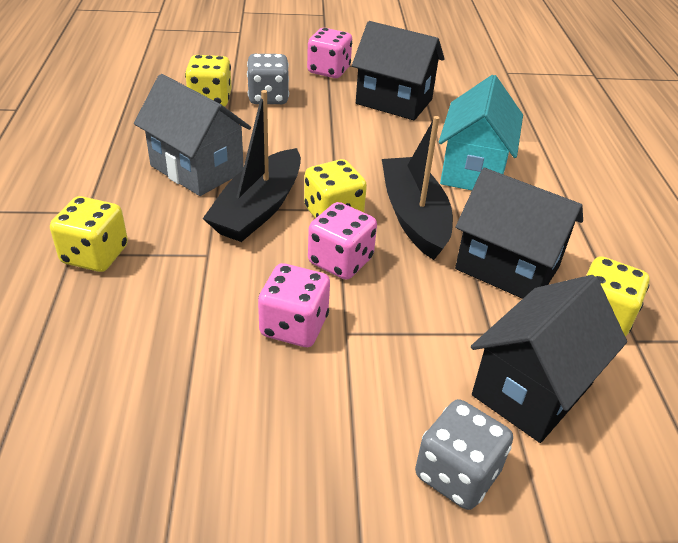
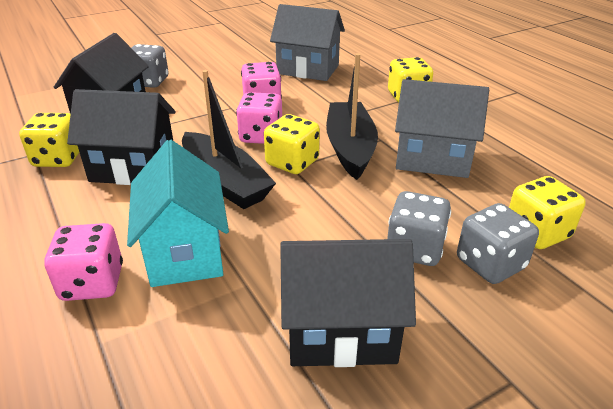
camera: 155 degrees right, 5 degrees down
pink dice [307,28,352,78] -> pink dice moved to [44,223,123,301]
none -> grey house [270,4,345,81]
none -> grey dice [387,191,451,266]

